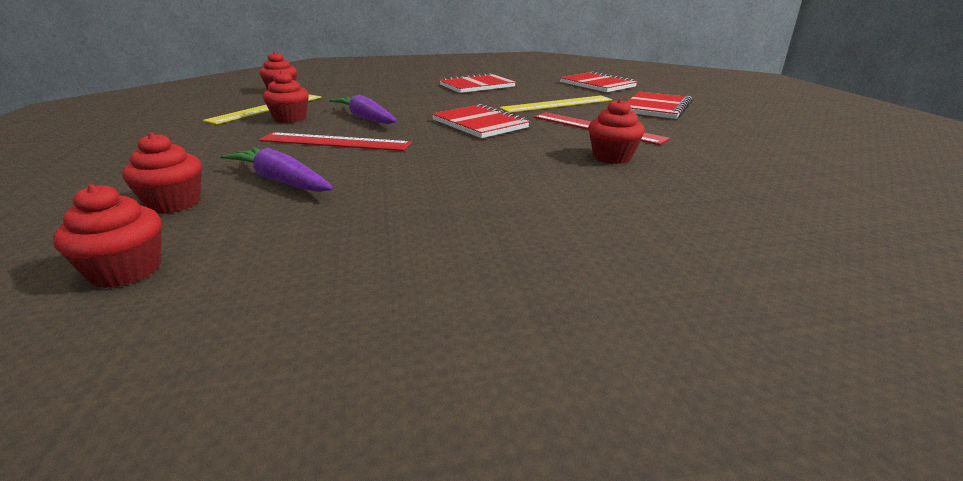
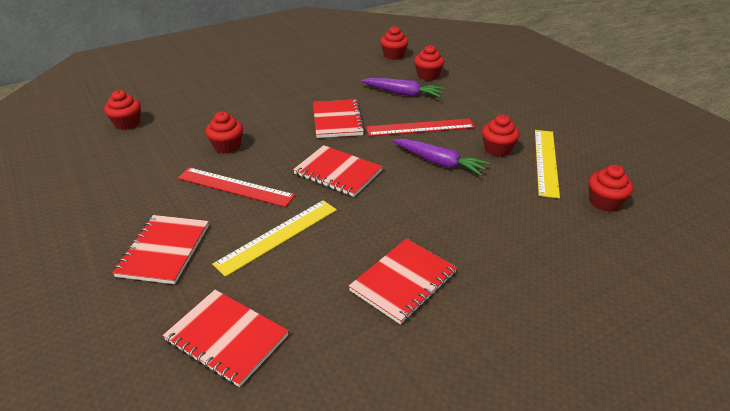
camera: 160 degrees right, 10 degrees up
none -> red cupcake [104,90,141,130]
none -> red notebook [313,99,365,138]

